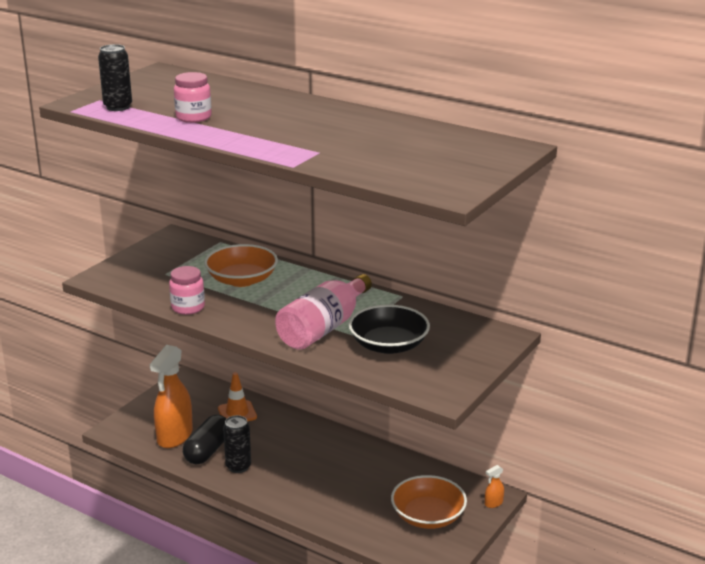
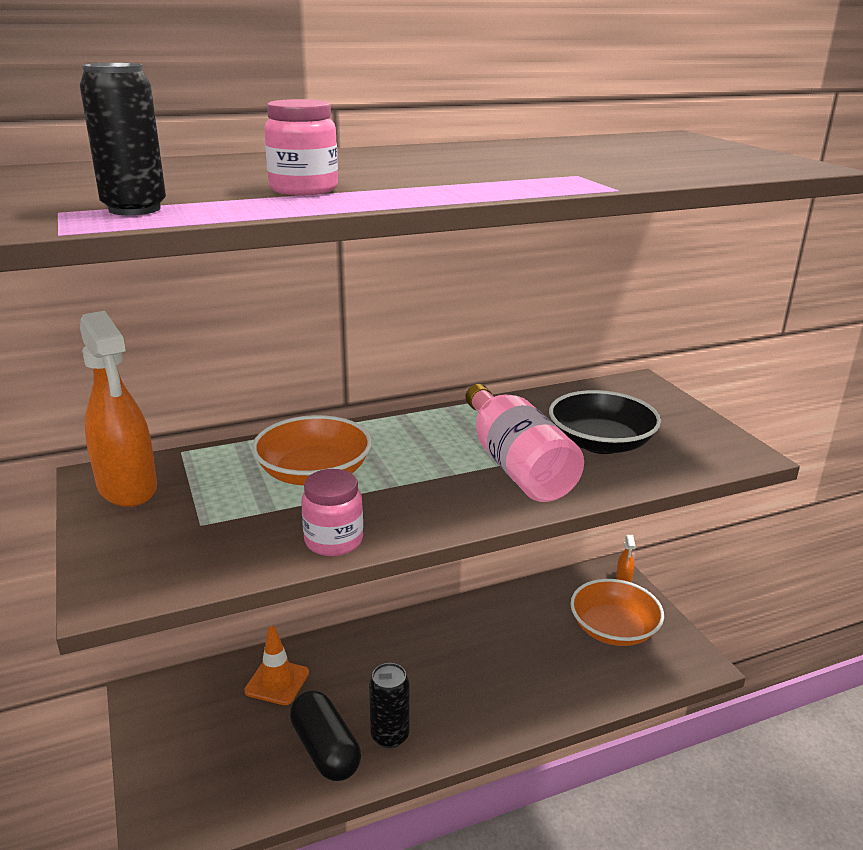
camera: 55 degrees left, 0 degrees up
orange spray bottle [150,345,193,448] -> orange spray bottle moved to [80,311,157,507]

